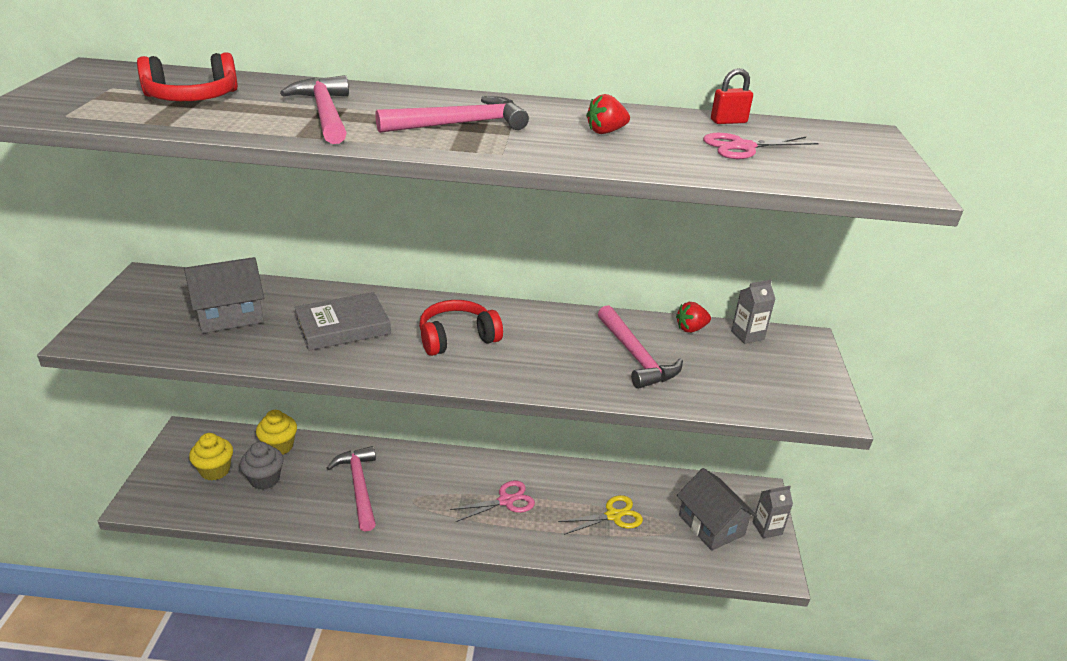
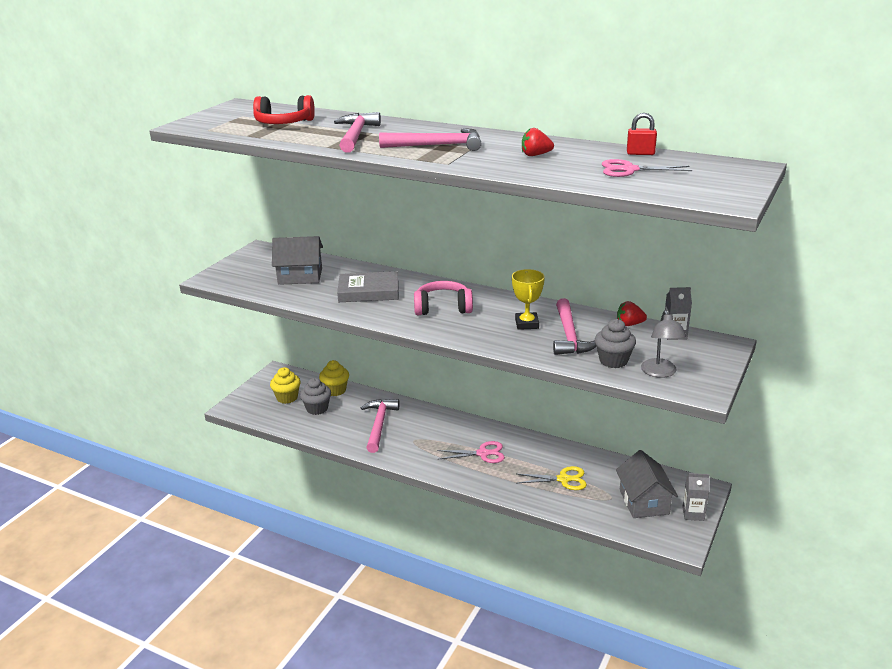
camera: 25 degrees right, 5 degrees down
red headphones [419,300,503,356] -> pink headphones [414,281,473,315]
none -> yellow trophy [512,269,545,330]
none -> grey cupcake [595,319,636,368]
none -> grey lamp [641,311,686,378]

